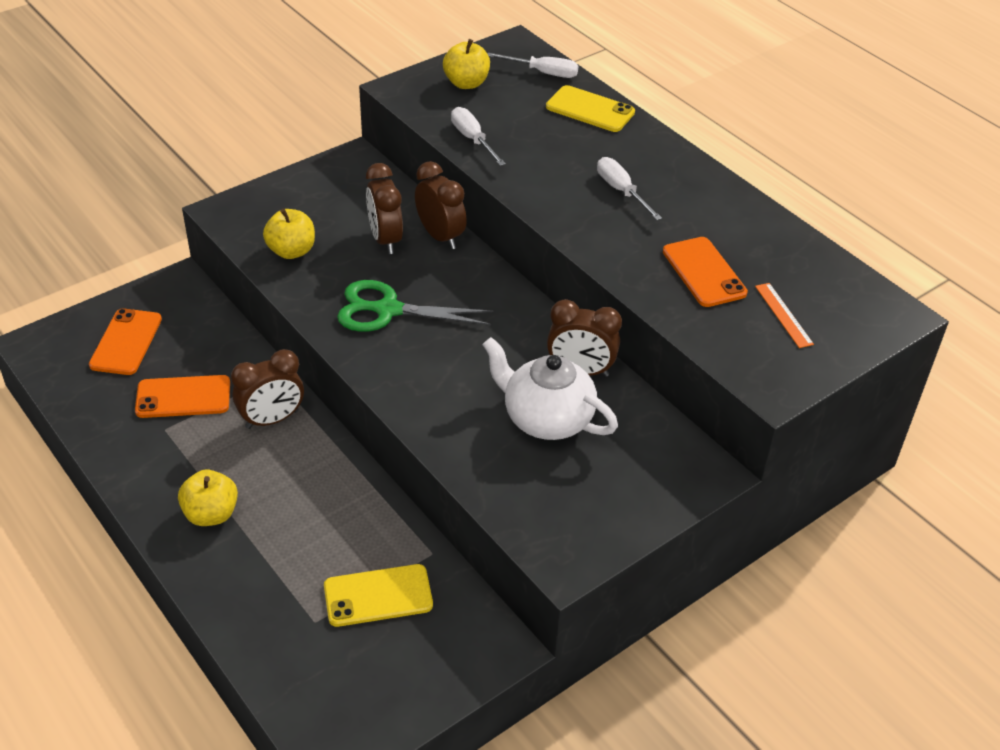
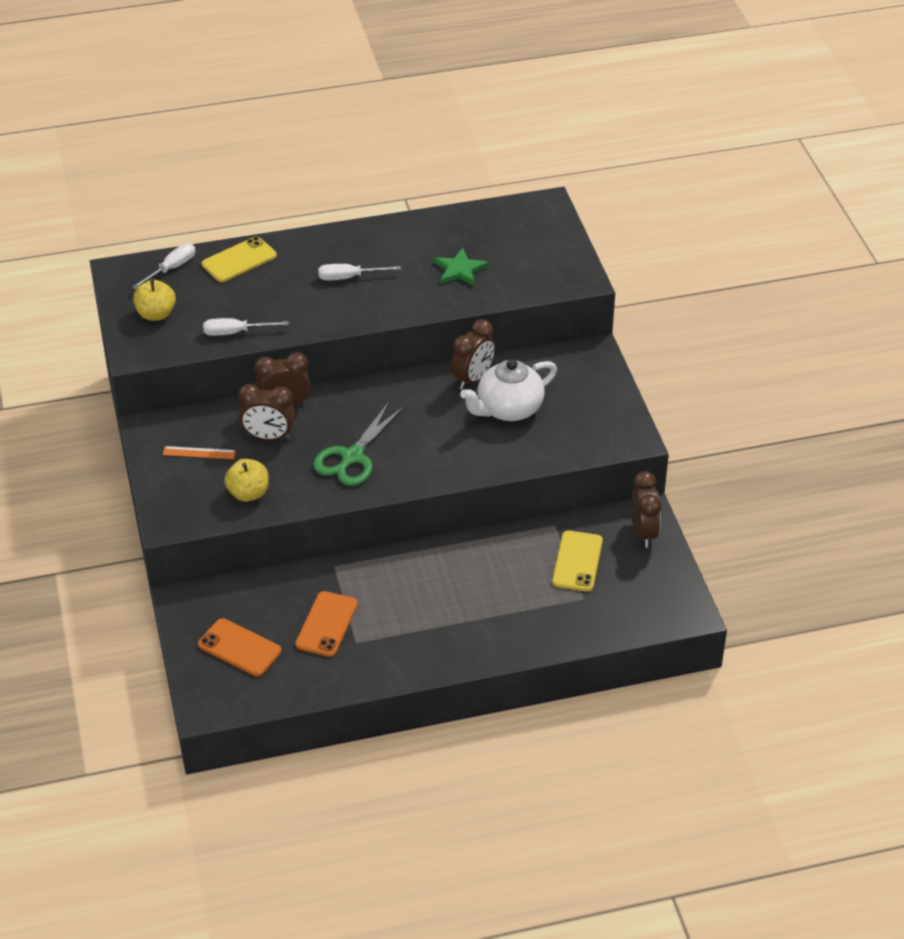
camera: 65 degrees left, 0 degrees up
yellow apple [178,470,238,526] -> none
brown clock [231,349,304,429] -> brown clock moved to [631,471,662,548]
orange phone [663,237,748,307] -> green star [433,248,488,286]
orange ruler [755,283,814,348] -> orange ruler moved to [163,446,236,459]

